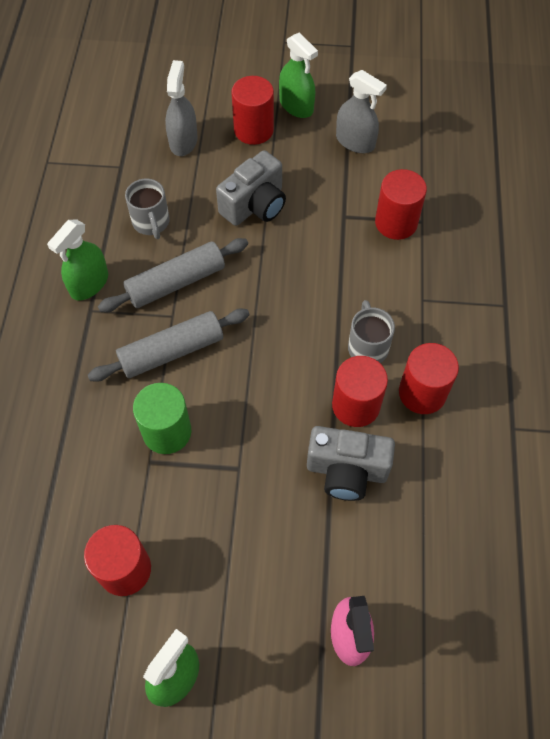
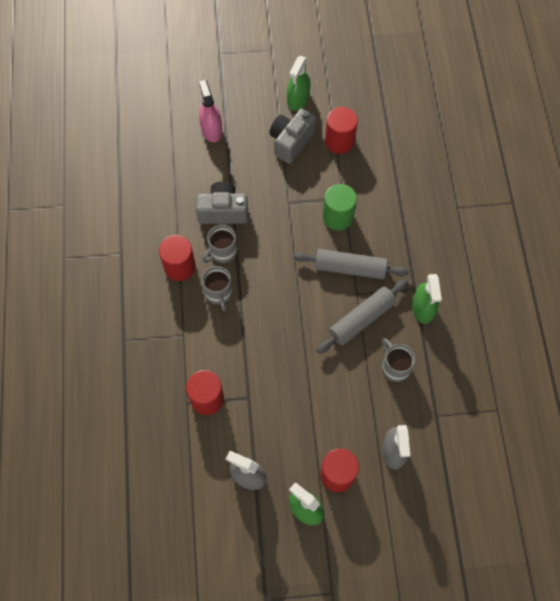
camera: 170 degrees right, 5 degrees up
green spray bottle [47,219,108,301] -> green spray bottle turned 150 degrees clockwise [412,274,442,324]
grey rolling pin [88,309,250,382] -> grey rolling pin turned 45 degrees clockwise [293,249,409,279]
grey camera [216,150,286,226] -> grey camera moved to [269,108,316,164]
red cylinder [332,356,388,427] -> grey mug [202,225,237,263]

